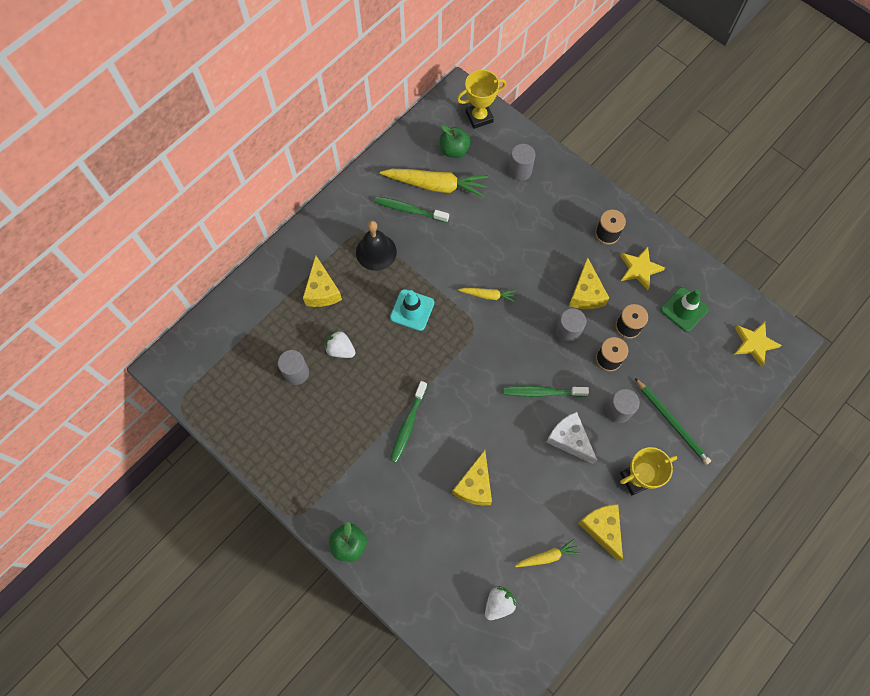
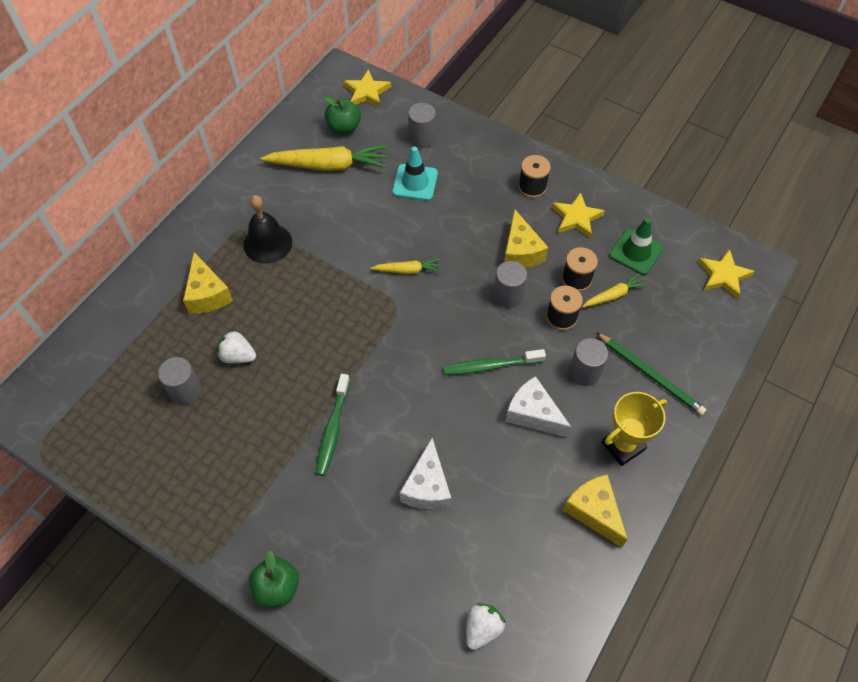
camera: 10 degrees left, 10 degrees down
green toothbrush [374,196,449,223] -> none
turquoise traffic cone [390,289,434,331] -> turquoise traffic cone moved to [392,147,438,201]
yellow cheese [452,450,492,505] -> white cheese [400,438,451,510]
yellow trophy [457,70,506,129] -> yellow star [343,69,391,107]
yellow carrot [515,539,580,567] -> yellow carrot moved to [582,273,647,307]

